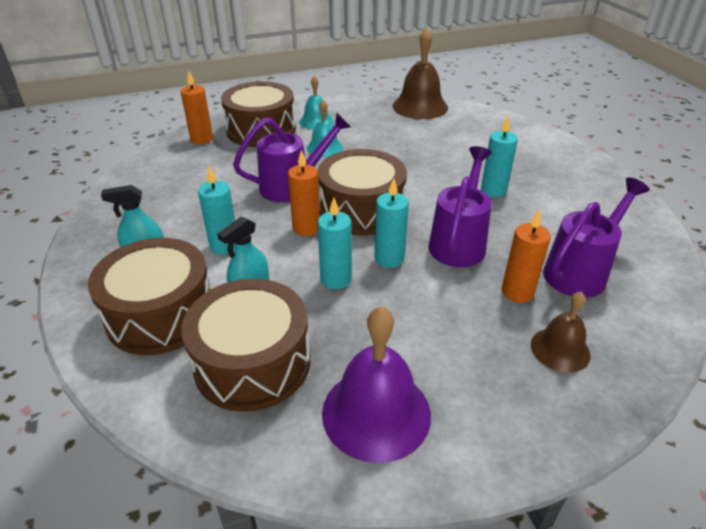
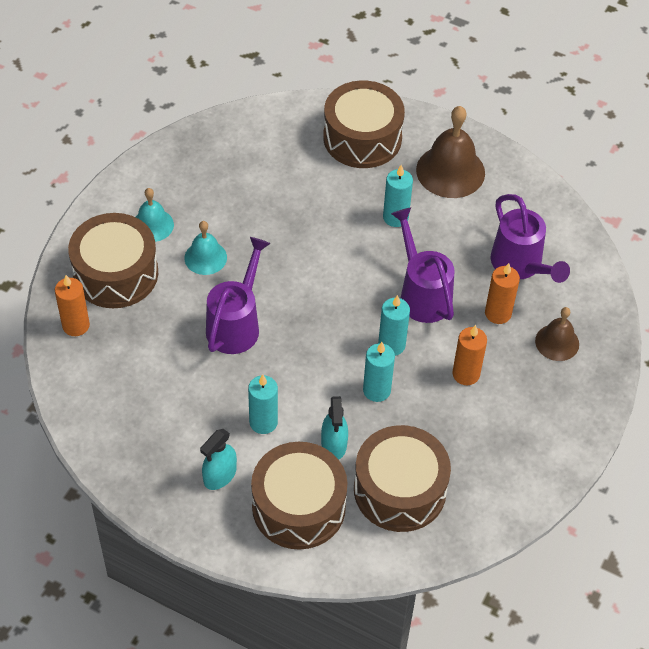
camera: 45 degrees left, 15 degrees up
orange candle [288,150,320,236] -> orange candle moved to [452,325,487,385]
brown drum [318,149,407,236] -> brown drum moved to [323,80,405,168]
purple bell [322,306,431,463] -> none
brown bell [393,28,448,119] -> brown bell moved to [416,106,485,198]
purple watering can [543,177,650,298] -> purple watering can turned 150 degrees clockwise [490,194,570,283]

